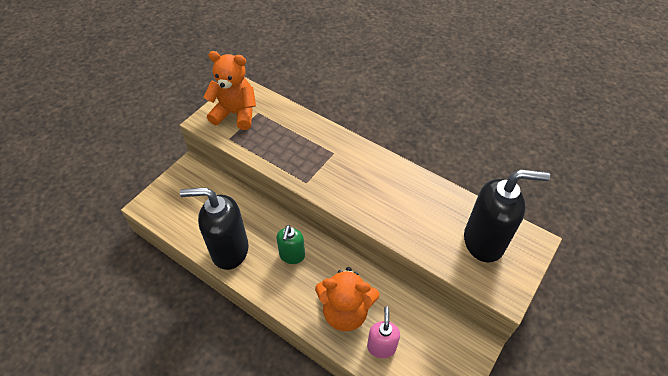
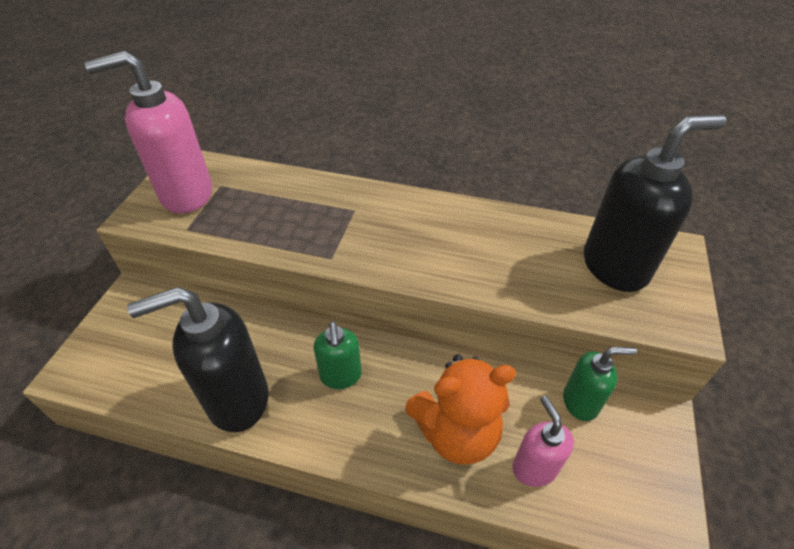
camera: 20 degrees left, 5 degrees down
orange teddy bear [203,51,256,130] -> pink soap dispenser [85,51,212,214]
none -> green soap dispenser [563,347,637,421]

